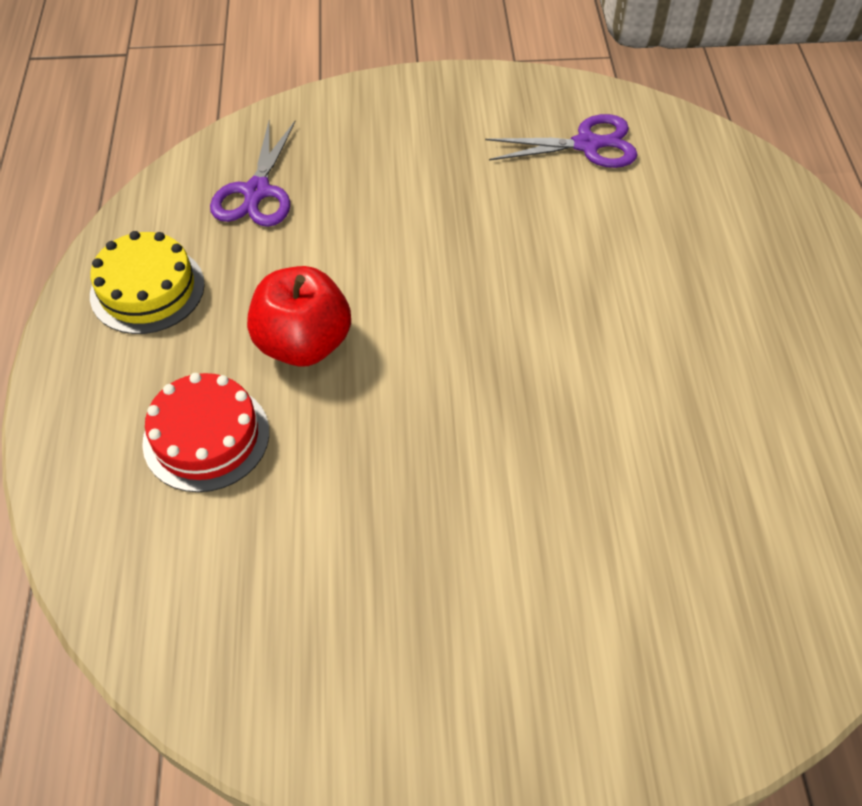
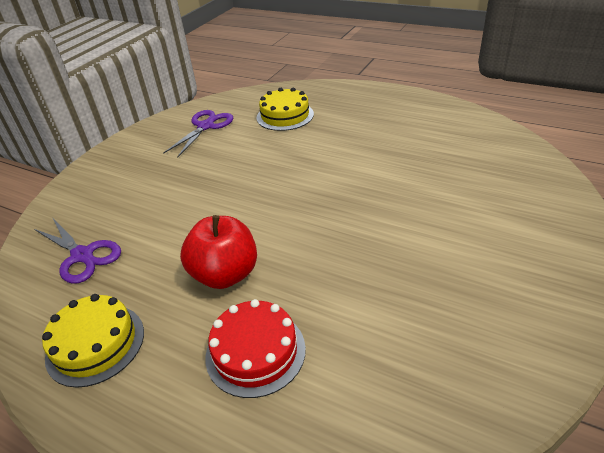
camera: 55 degrees left, 15 degrees down
none -> yellow cake [257,88,314,131]

